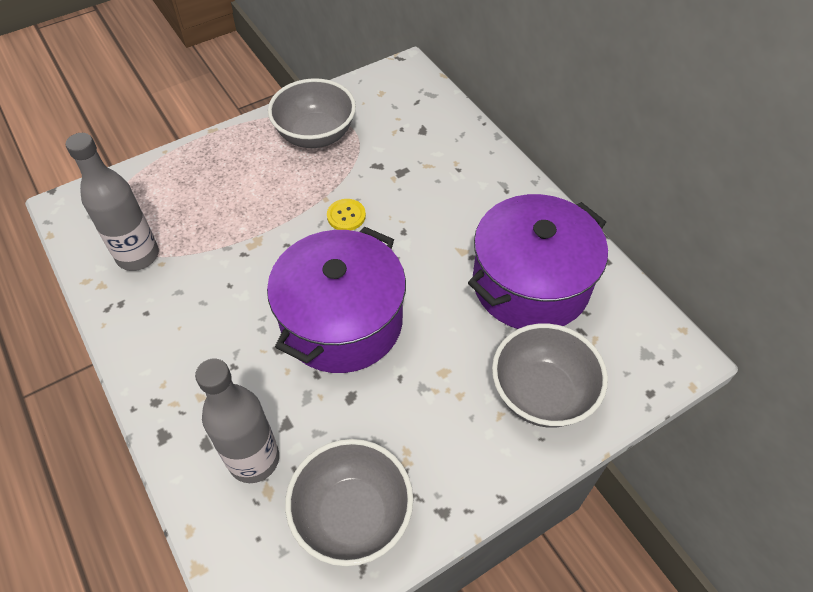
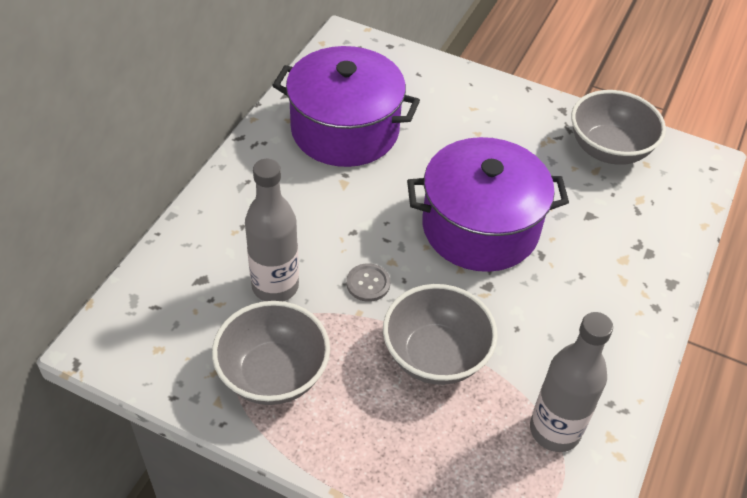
camera: 125 degrees left, 5 degrees down
grey bottle [195,359,279,483] -> grey bottle moved to [245,159,299,301]
yellow button [327,199,366,230] -> grey button [346,263,390,302]
grey bowl [492,323,608,428] -> grey bowl moved to [383,284,498,385]

